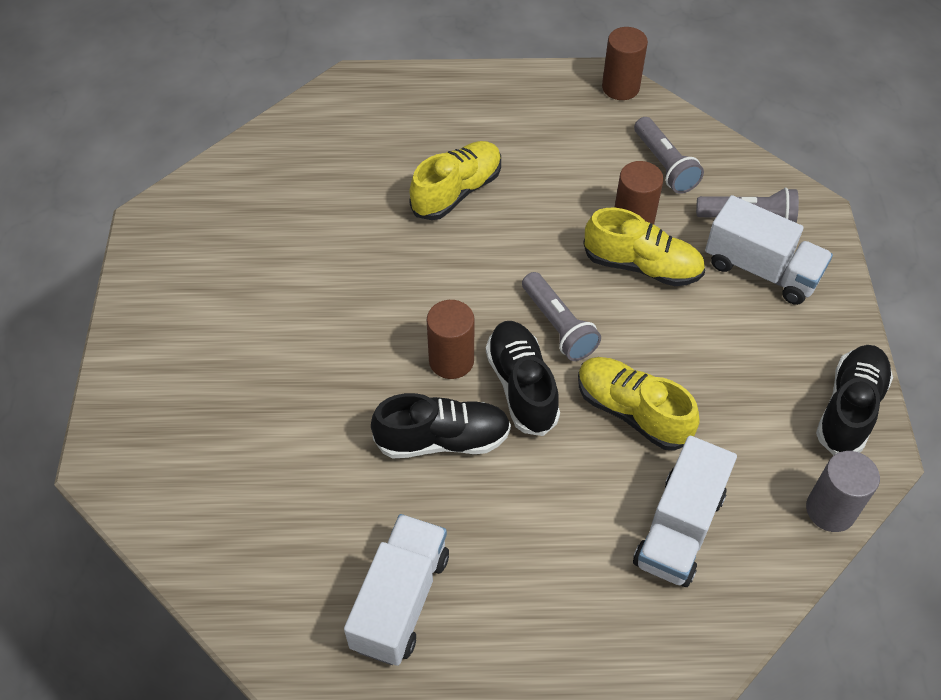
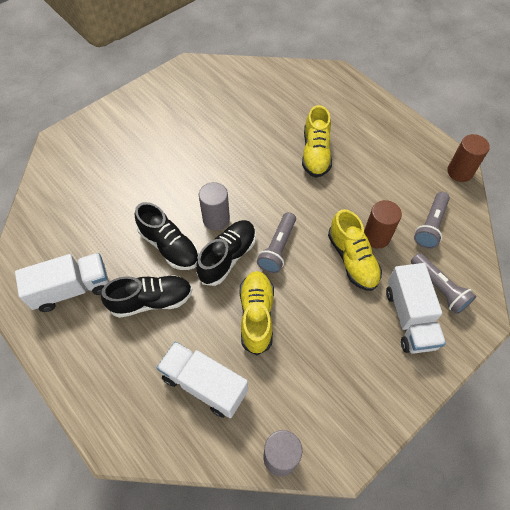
camera: 50 degrees right, 5 degrees up
yellow shoe [409,141,501,220] -> yellow shoe turned 90 degrees clockwise [302,105,332,178]
brown cylinder [427,300,474,379] -> grey cylinder [199,182,230,230]
white truck [633,436,737,587] -> white truck turned 45 degrees clockwise [157,342,248,418]
black shoe [816,345,893,455] -> black shoe moved to [101,275,192,318]

